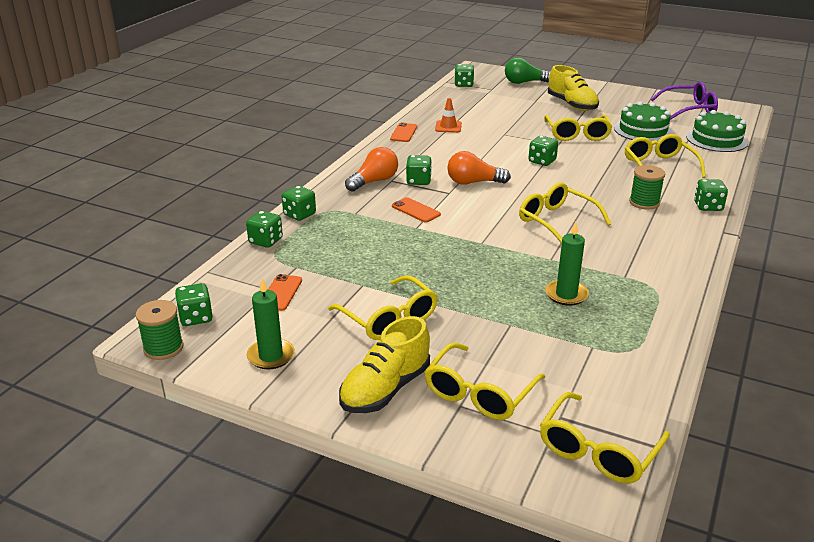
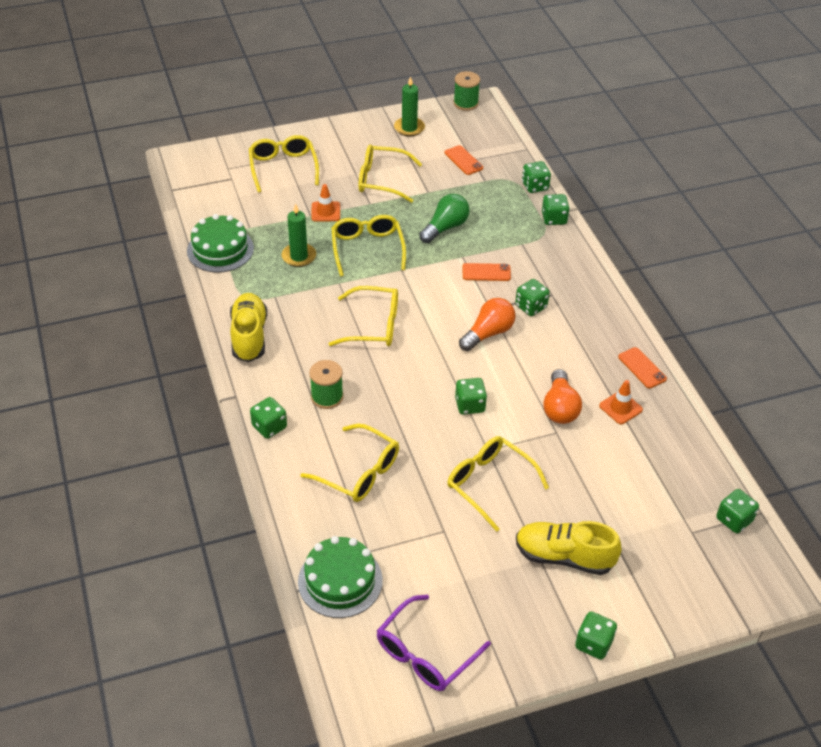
camera: 135 degrees right, 15 degrees up
green dice [175,283,213,326] -> green dice moved to [575,612,617,660]
yellow shoe [339,316,430,413] -> yellow shoe moved to [230,293,267,362]
orange light bulb [345,147,398,192] -> orange light bulb moved to [543,369,582,424]
green light bulb [505,57,550,84] -> green light bulb moved to [419,194,470,243]
yellow glasses [540,392,670,484] -> yellow glasses moved to [331,215,406,276]
green cake [614,101,673,142] -> green cake moved to [187,214,254,272]
none -> orange traffic cone [311,184,340,222]

